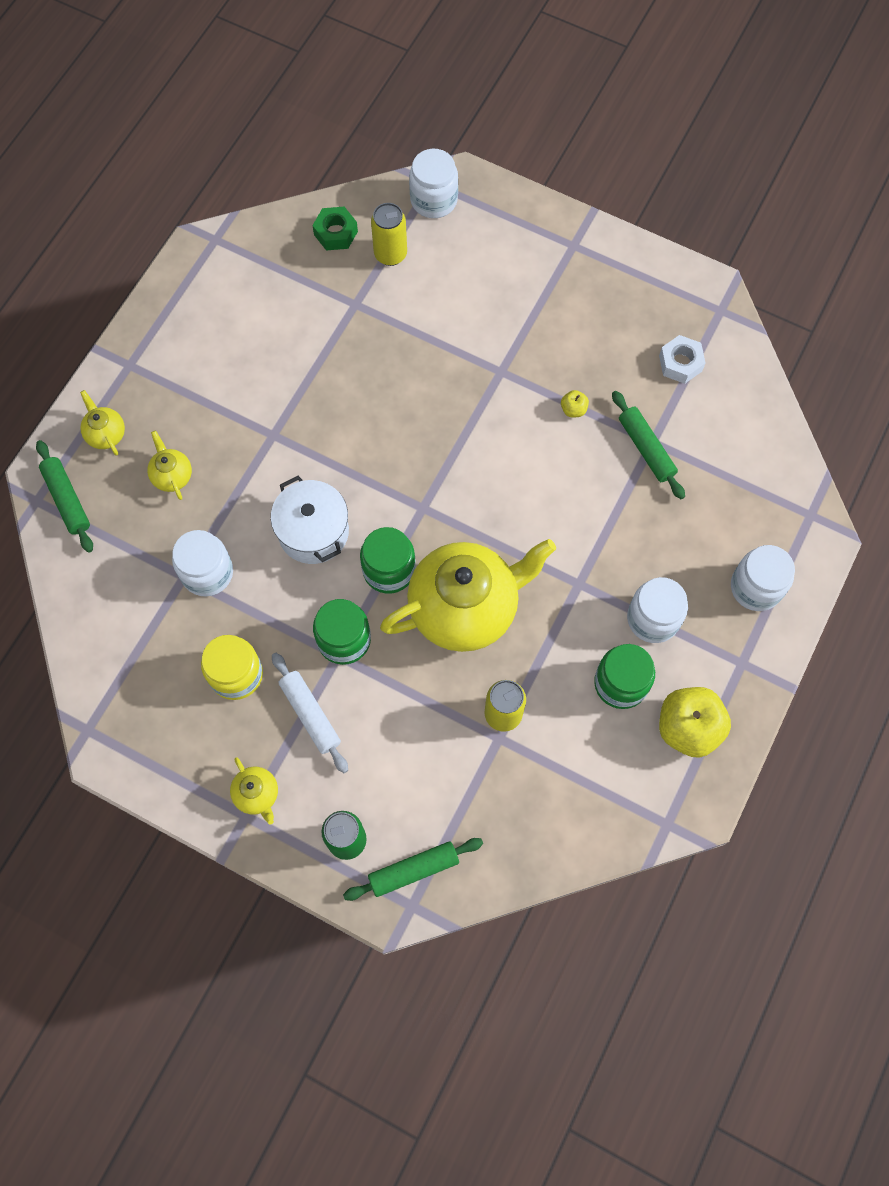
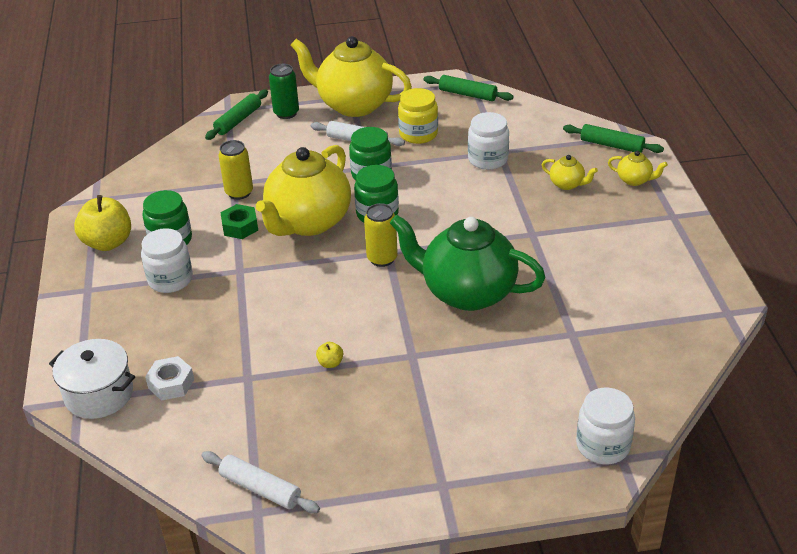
camera: 145 degrees right, 30 degrees down
yellow teapot [230,757,278,825] -> yellow teapot [291,36,412,117], size x2.41
white pot [271,476,349,564] -> white pot moved to [49,339,135,419]
green nut [312,207,358,251] -> green nut moved to [220,204,258,239]
yellow can [371,203,407,266] -> yellow can moved to [364,203,398,267]
green rolling pin [612,391,685,499] -> green rolling pin moved to [424,75,514,101]
white nut [659,335,706,384] -> white nut moved to [145,356,194,401]
white jar [731,545,795,611] -> none
none -> white rolling pin [201,451,320,513]
none -> green teapot [390,215,546,311]

